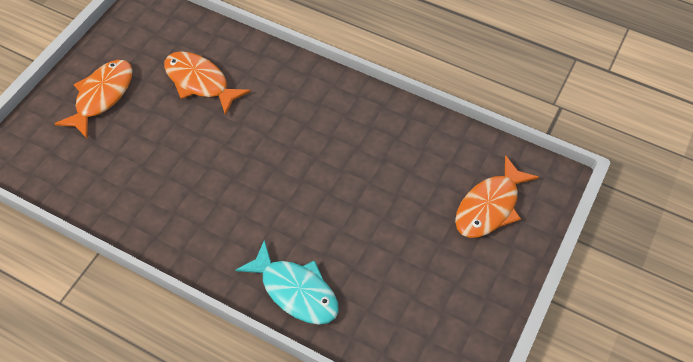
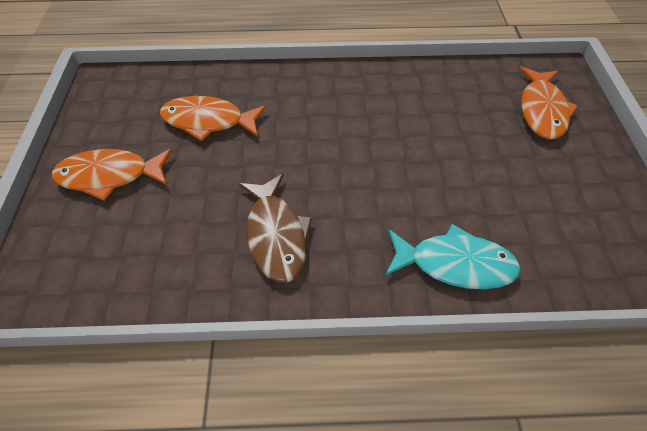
camera: 30 degrees left, 0 degrees up
orange fish [55,60,133,138] -> orange fish turned 90 degrees counterclockwise [52,149,173,201]
none -> brown fish [239,173,312,283]

